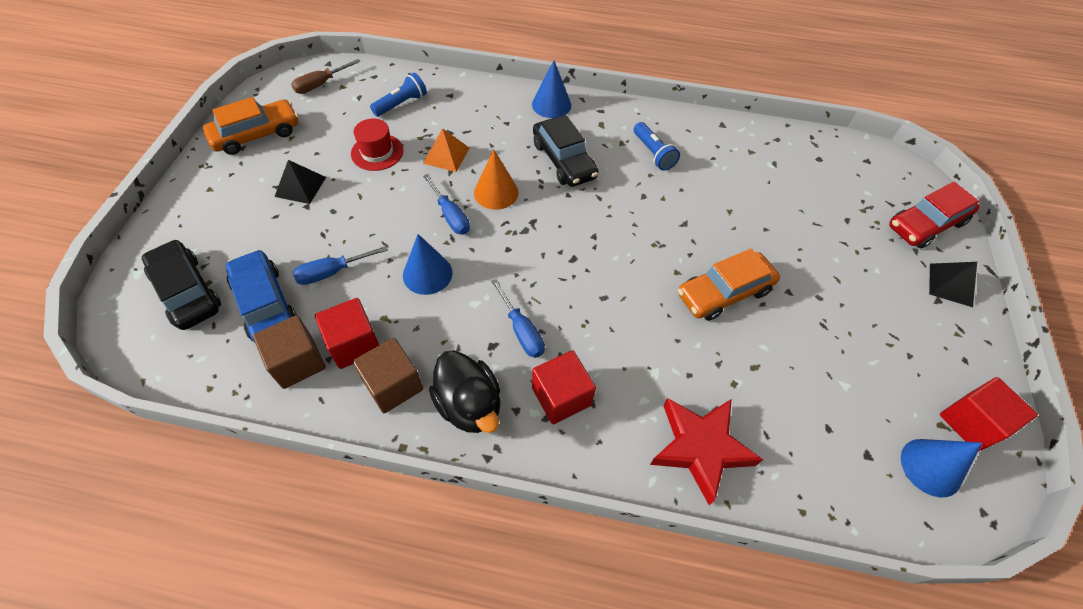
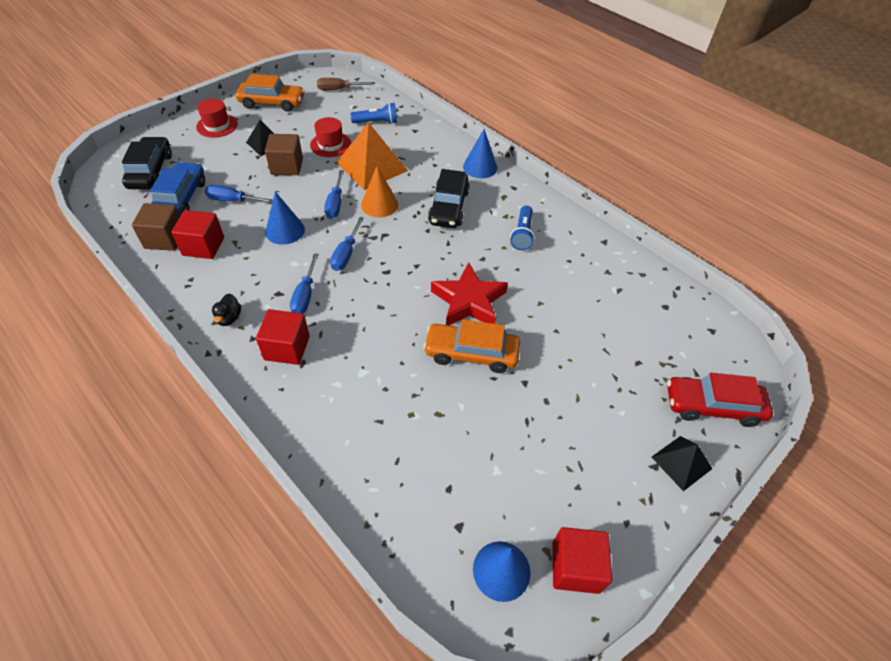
camera: 35 degrees right, 5 degrees down
brown cube [353,338,423,413] -> brown cube moved to [265,134,303,175]
orange pyramid [423,128,470,172] -> orange pyramid [336,122,408,190], size x1.77
black duck [429,350,501,433] -> black duck [212,293,241,326], size x0.52
red star [650,398,763,505] -> red star moved to [431,262,508,325]
none -> red hat [196,99,238,138]
none -> blue screwdriver [330,217,364,271]

